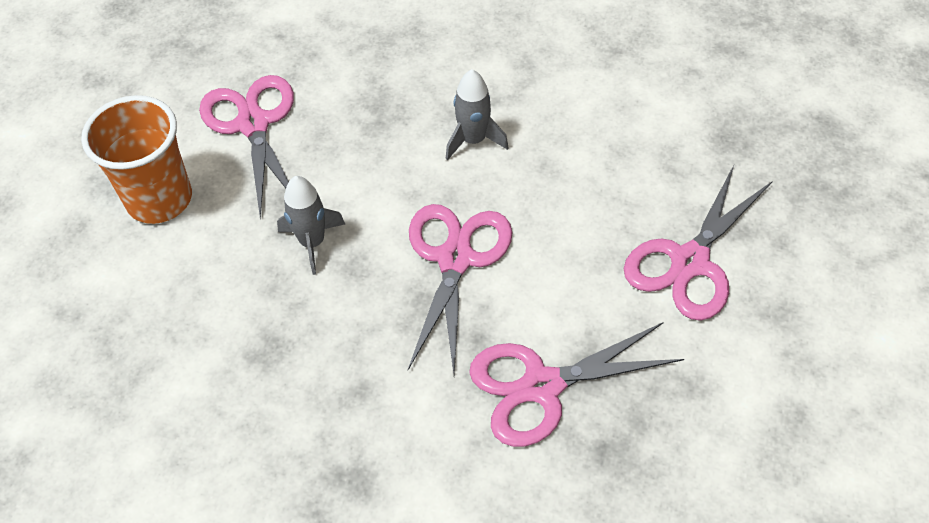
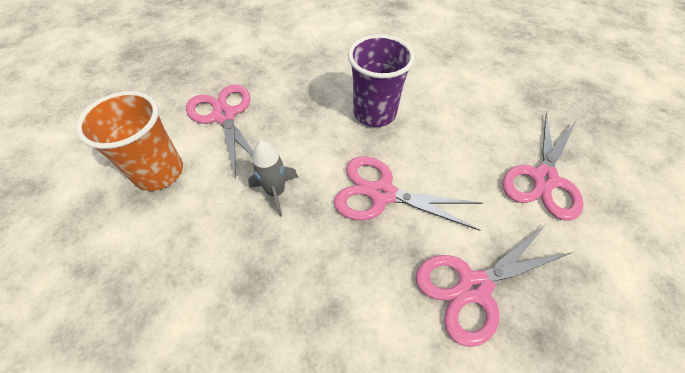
camera: 10 degrees left, 0 degrees up
pink scissors [408,204,512,374] -> pink scissors turned 75 degrees counterclockwise [334,156,482,231]
grey rocket [446,69,509,160] -> purple cup [348,35,415,127]

